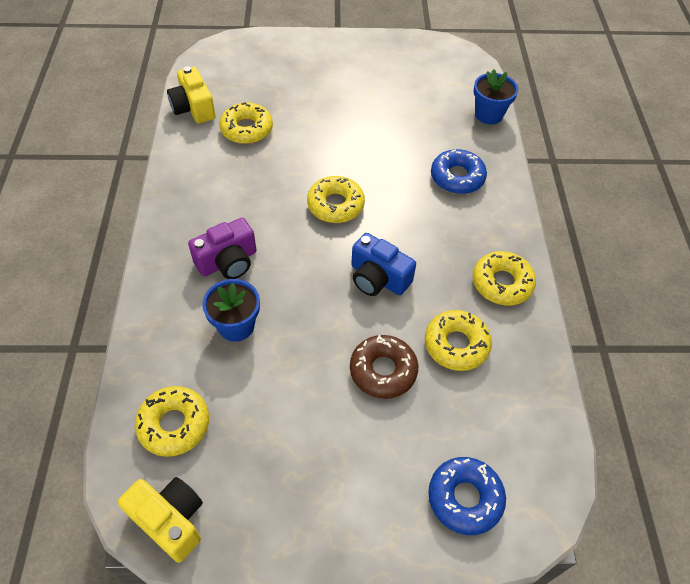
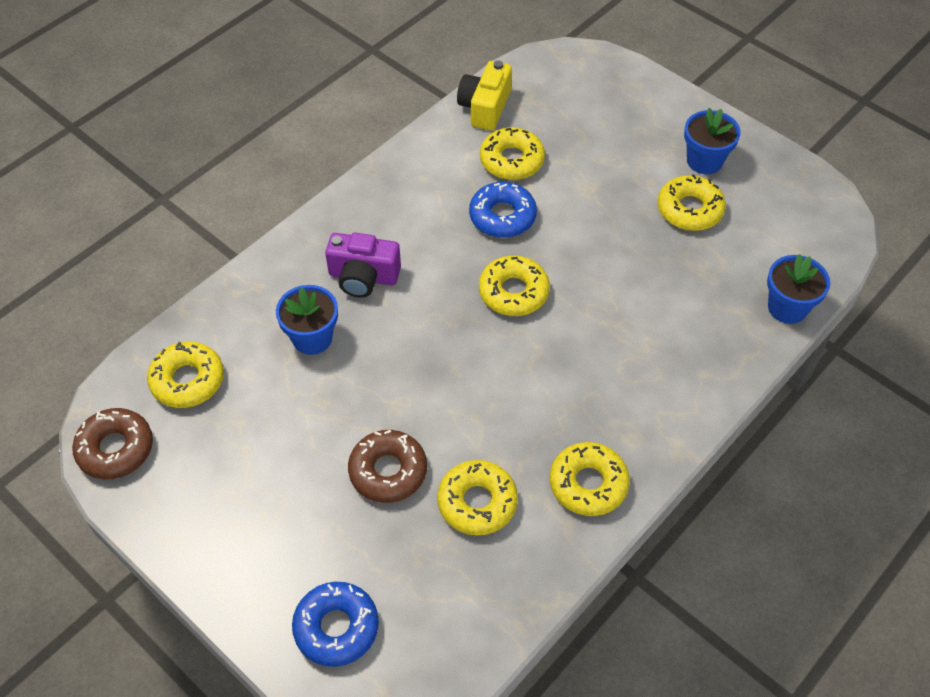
camera: 45 degrees right, 0 degrees up
yellow camera [118,477,203,563] -> brown donut [72,408,153,479]
blue camera [351,233,416,296] -> none
blue donut [431,149,487,194] -> blue donut moved to [469,182,537,238]
none -> yellow donut [657,174,726,231]
none -> blue flower pot [684,108,741,174]

